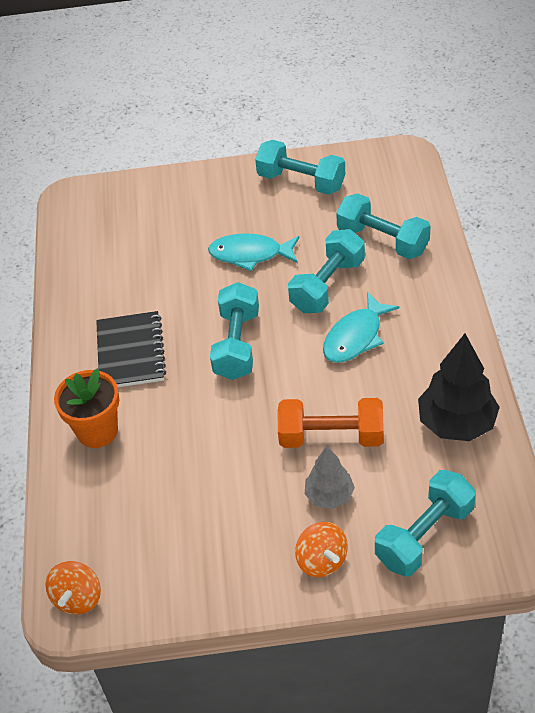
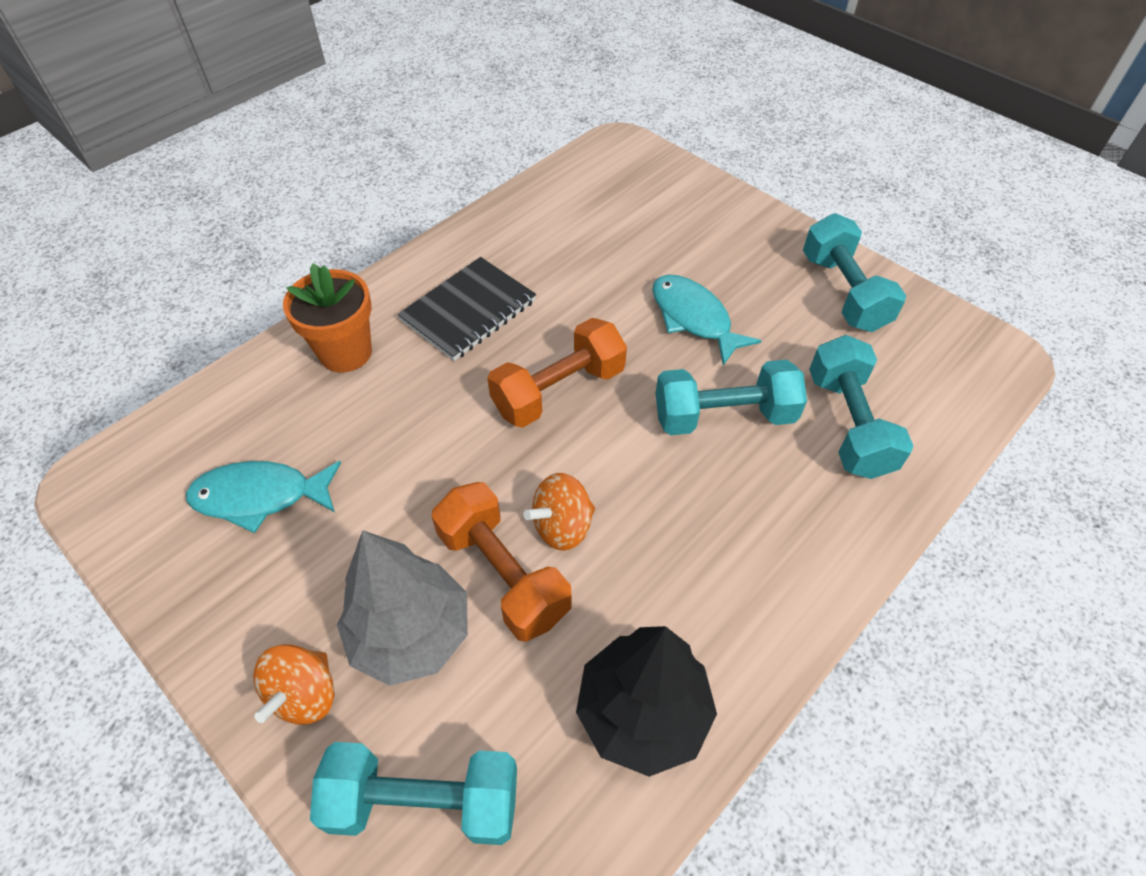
camera: 45 degrees right, 5 degrees up
orange spinning top [46,561,101,615] -> orange spinning top moved to [524,473,595,551]
turquoise dumbbell [210,282,259,380] -> orange dumbbell [487,318,627,428]
grey tree [305,446,355,509] -> grey tree [337,530,468,686], size x1.66
turquoise fish [323,292,399,363] -> turquoise fish moved to [186,461,341,533]

